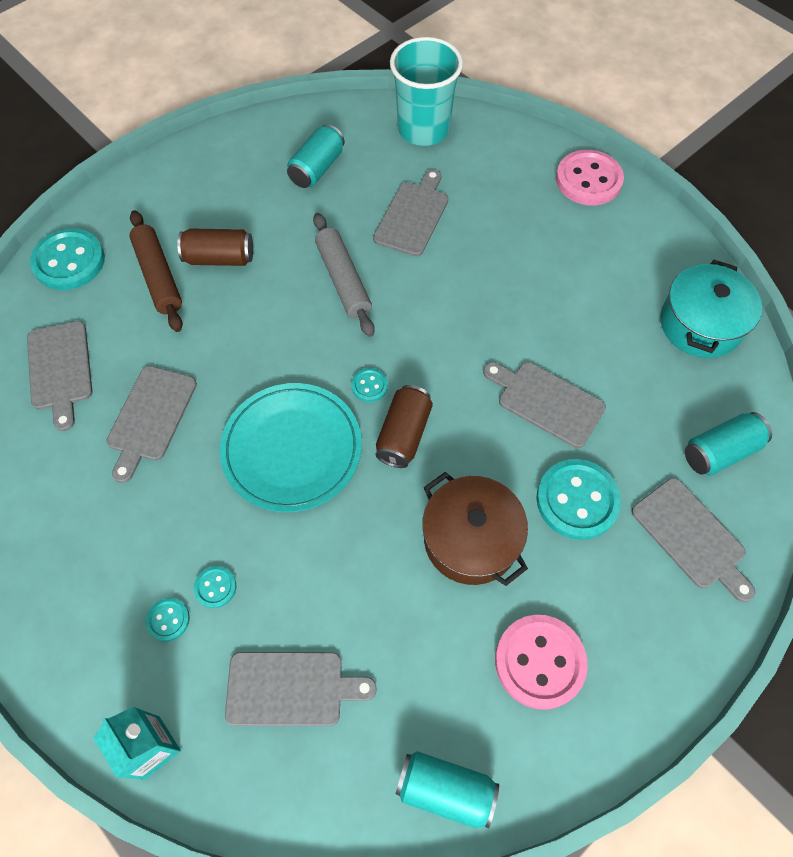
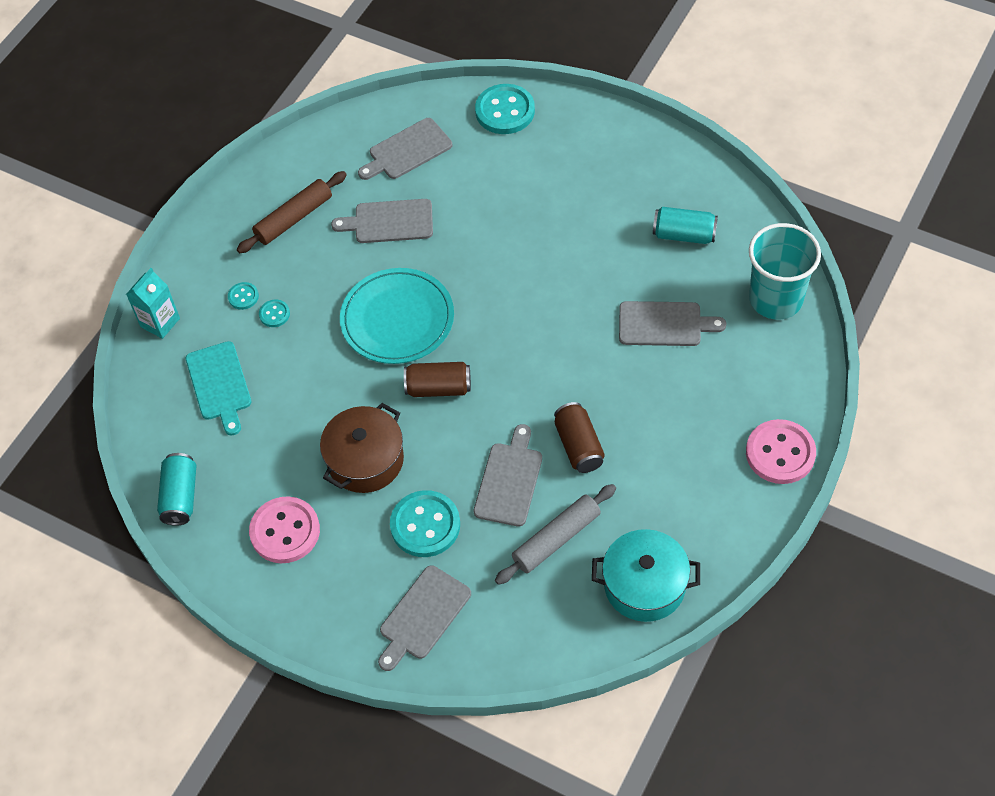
camera: 75 degrees right, 5 degrees down
brown rolling pin [129,210,183,332] -> brown rolling pin moved to [237,171,347,253]
brown can [177,228,253,266] -> brown can moved to [554,402,605,473]
grey cutting board [225,652,377,726] -> turquoise cutting board [186,341,252,436]
grey rolling pin [313,213,375,337] -> grey rolling pin moved to [495,484,616,585]
turquoise button [351,368,388,402] -> none
turquoise can [685,412,772,475] -> none

